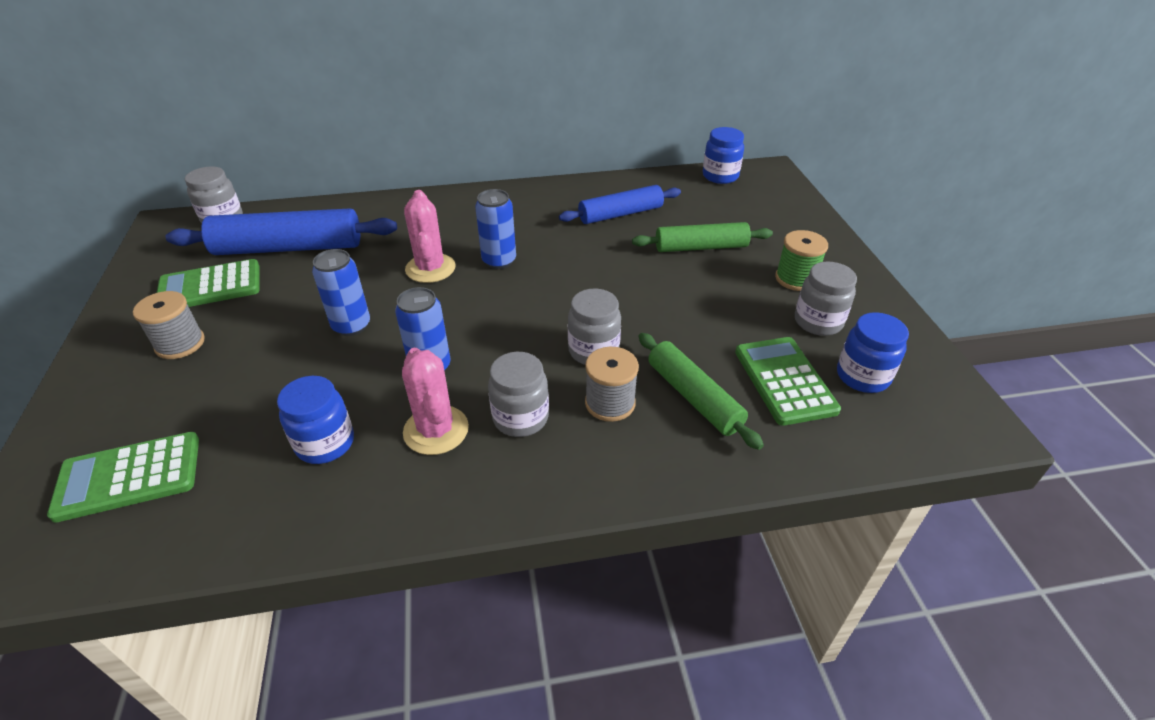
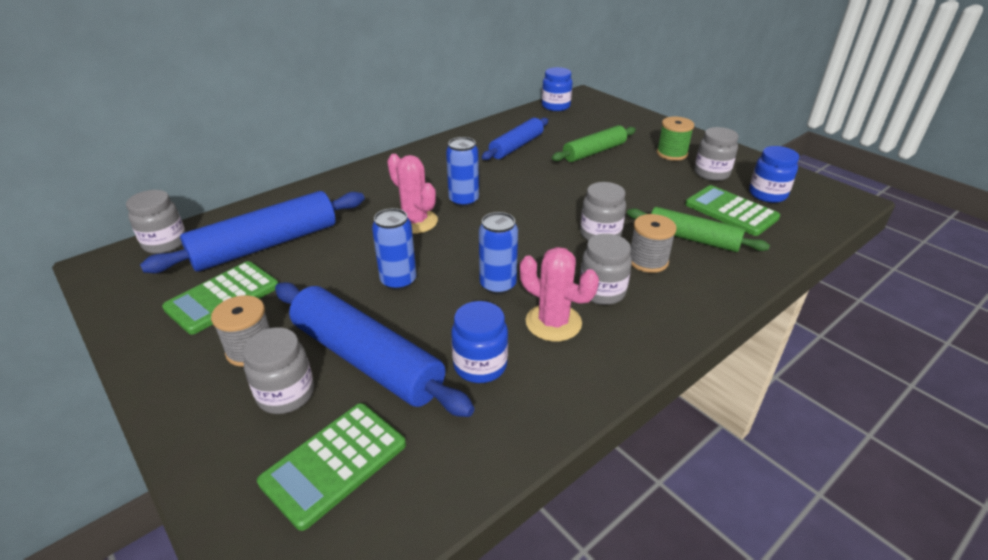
camera: 30 degrees left, 5 degrees down
none -> grey jar [242,327,314,414]
none -> blue rolling pin [275,282,475,417]

